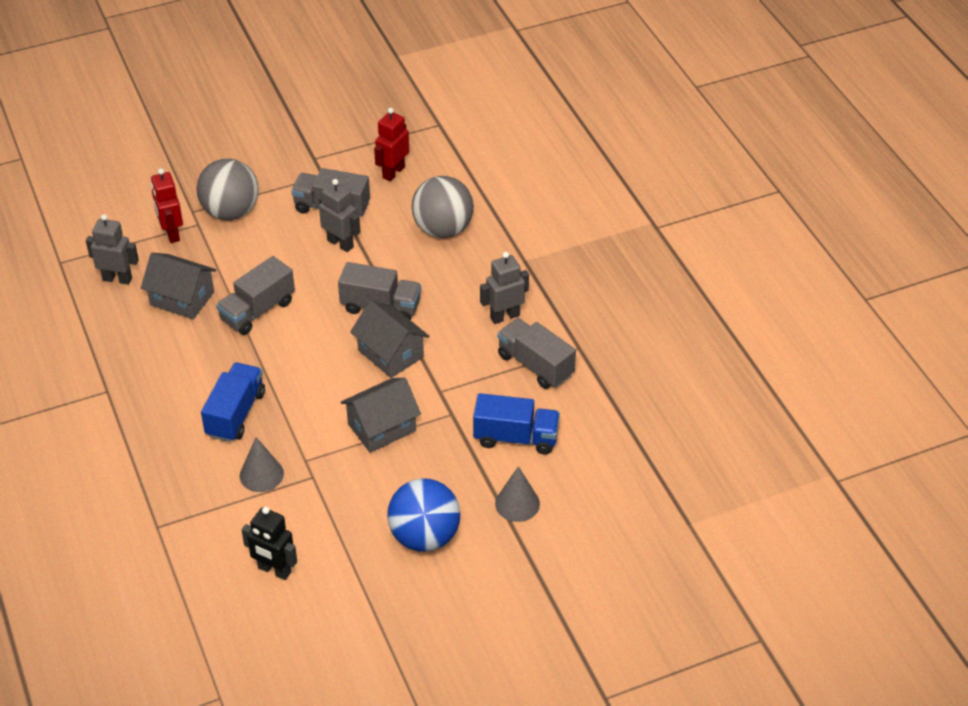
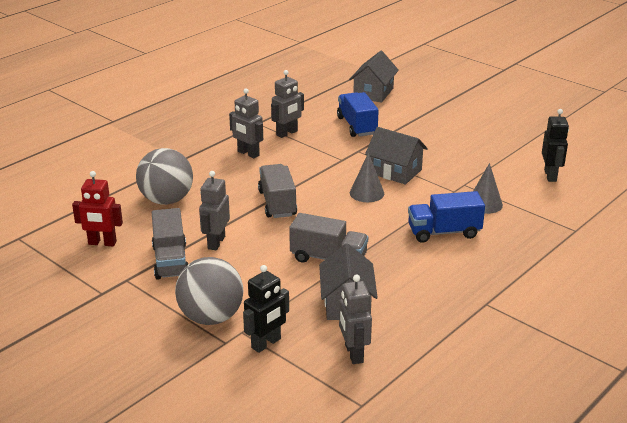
camera: 115 degrees left, 15 degrees down
red robot [151,168,183,243] -> black robot [243,265,289,353]
grey house [350,300,429,378] -> grey house moved to [349,51,399,103]
blue ball [387,478,460,552] -> none
grey cone [495,466,540,522] -> grey cone moved to [350,153,384,202]
grey truck [497,318,576,389] -> grey robot [271,70,304,138]

